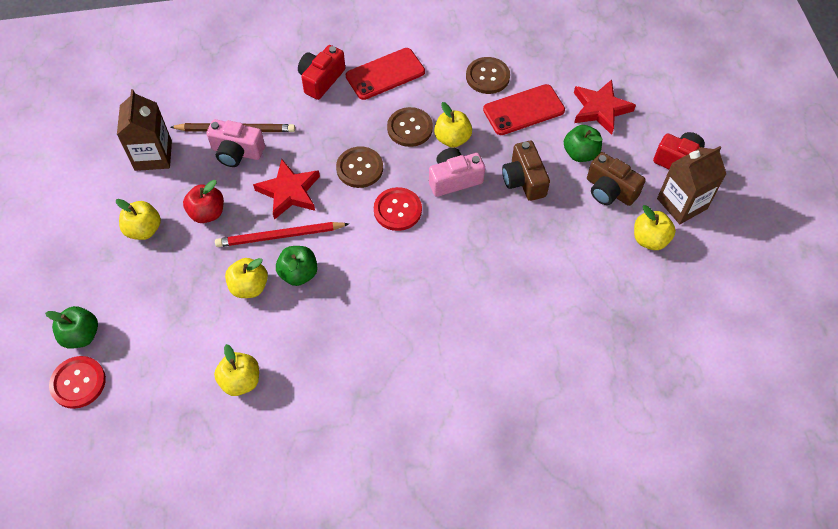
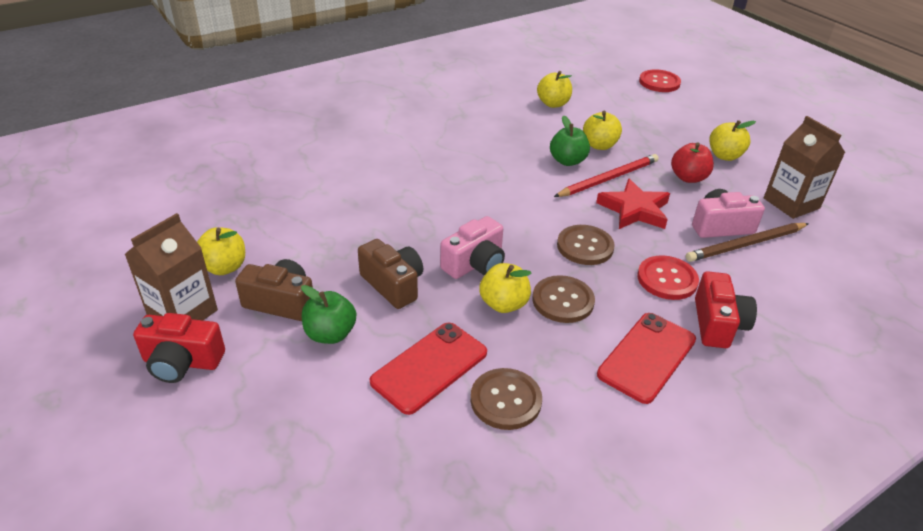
camera: 155 degrees right, 20 degrees down
green apple [45,306,98,348] -> none
red button [374,187,422,231] -> red button moved to [637,255,699,300]
red star [574,79,636,135] -> none

